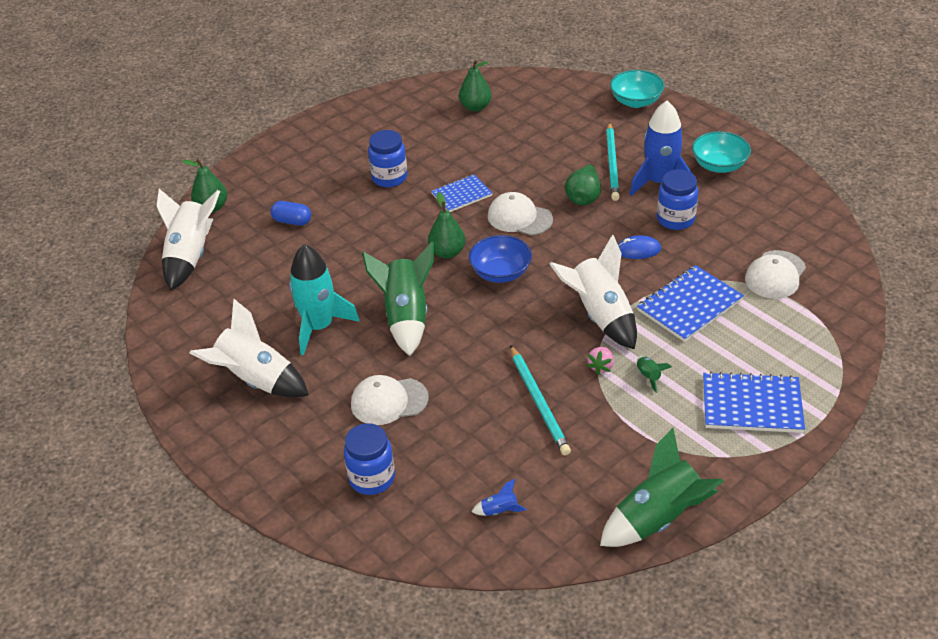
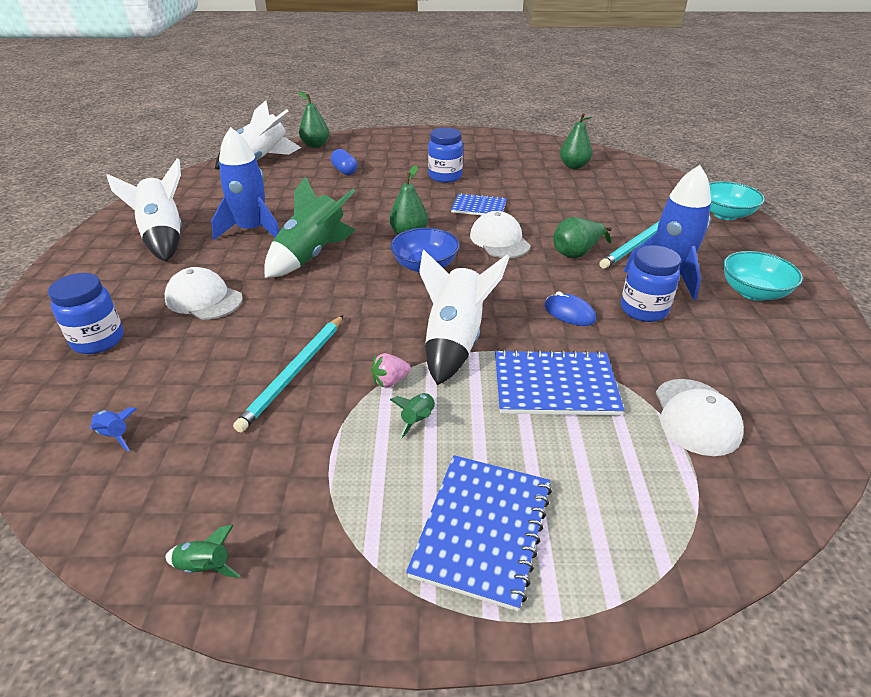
camera: 40 degrees right, 5 degrees down
turquoise rocket [289,244,360,355] -> blue rocket [211,127,280,240]
green rocket [600,428,724,547] -> green rocket [165,525,240,578], size x0.41
blue notebook [703,371,805,433] -> blue notebook turned 60 degrees clockwise [406,455,552,611]
white cap [745,250,806,299] -> white cap turned 75 degrees counterclockwise [656,379,744,456]

